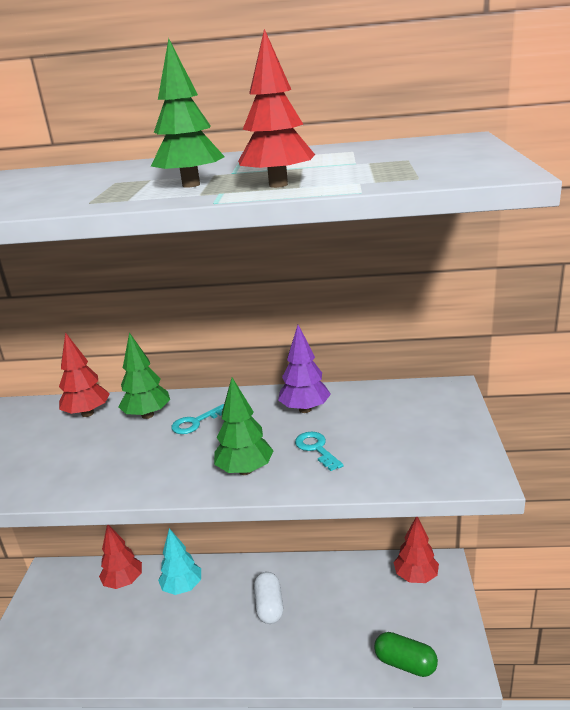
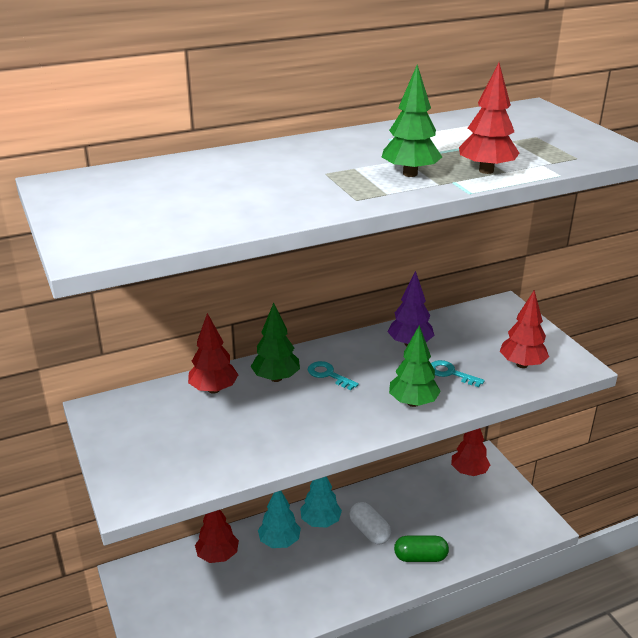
camera: 30 degrees left, 5 degrees up
turquoise key [171,404,224,434] -> turquoise key turned 105 degrees clockwise [308,361,359,390]
green capsule [374,632,438,677] -> green capsule moved to [394,536,449,562]
none -> turquoise tree [300,476,342,528]
none -> red tree [500,290,549,368]

